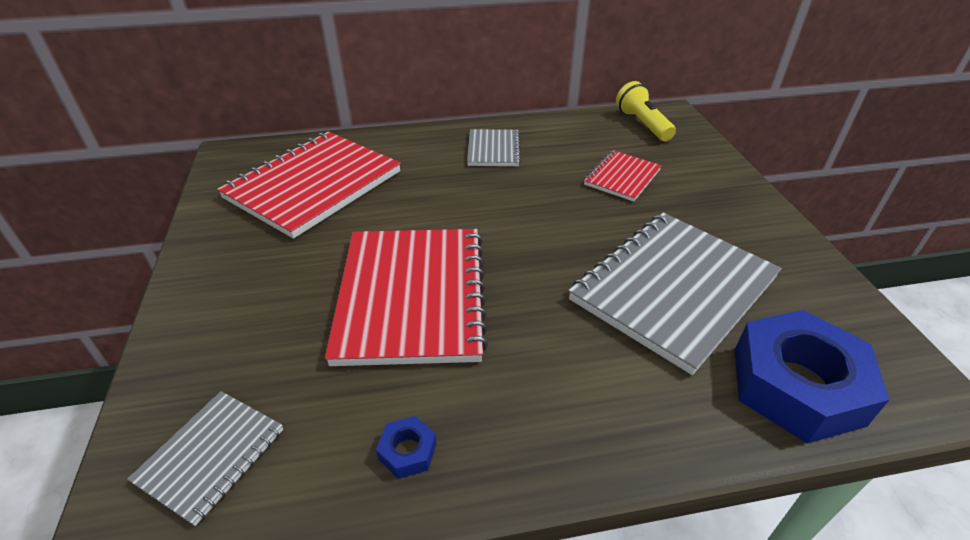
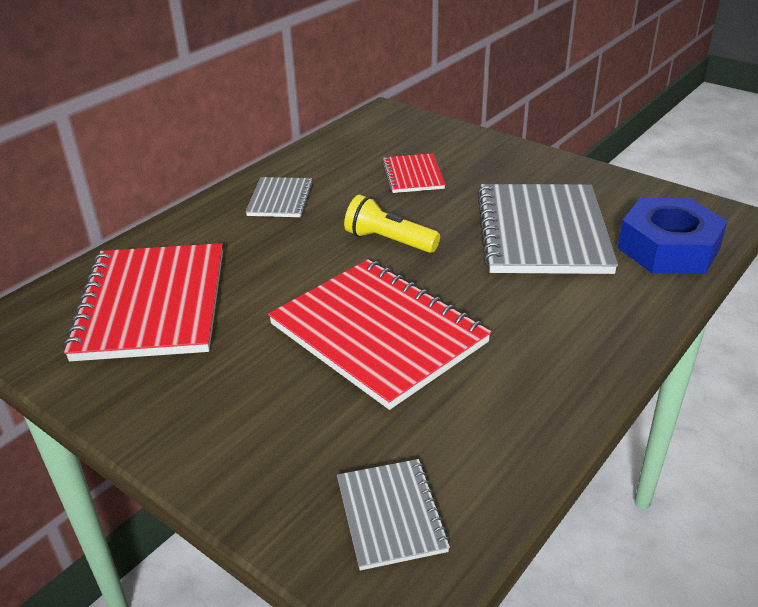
camera: 40 degrees left, 5 degrees down
blue nut [376,416,437,479] -> none
grey notebook [467,129,521,166] -> grey notebook turned 45 degrees clockwise [245,177,313,217]
yellow flashlight [616,81,676,141] -> yellow flashlight moved to [344,195,440,253]

